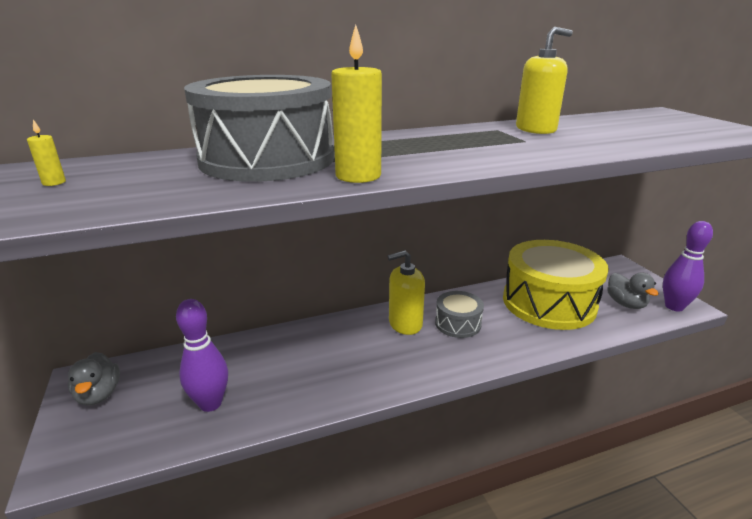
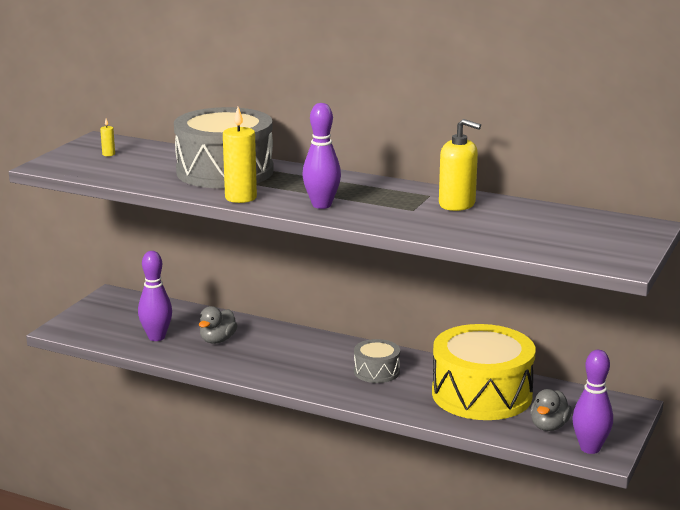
camera: 45 degrees right, 5 degrees down
grey duck [68,352,120,406] -> grey duck moved to [199,306,238,344]
yellow soap dispenser [388,250,425,335] -> none
none -> purple bowling pin [302,103,341,209]

